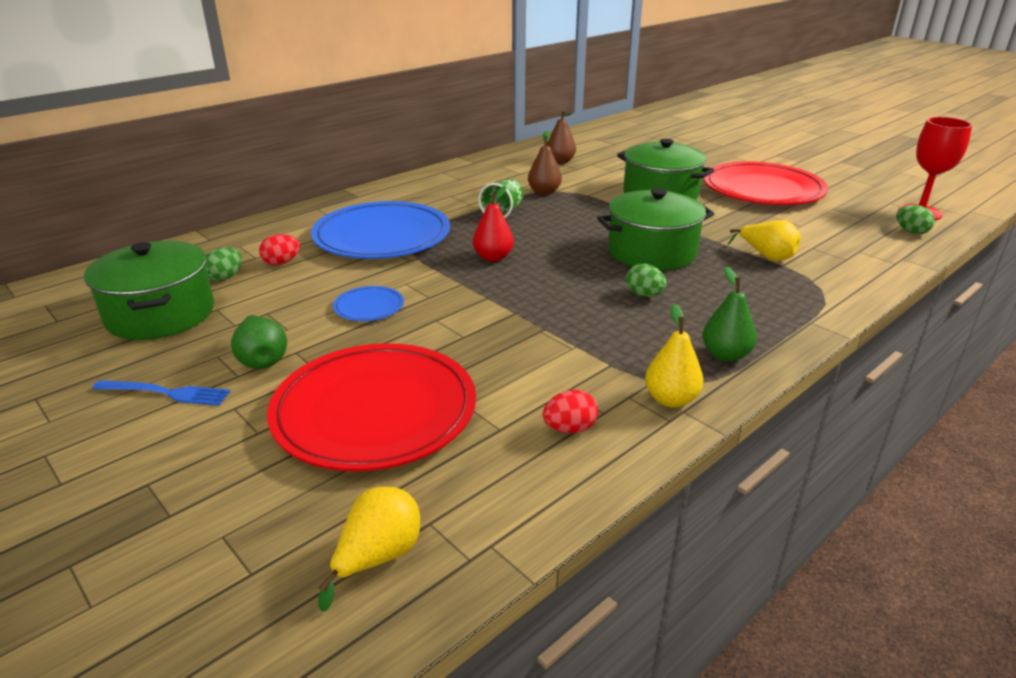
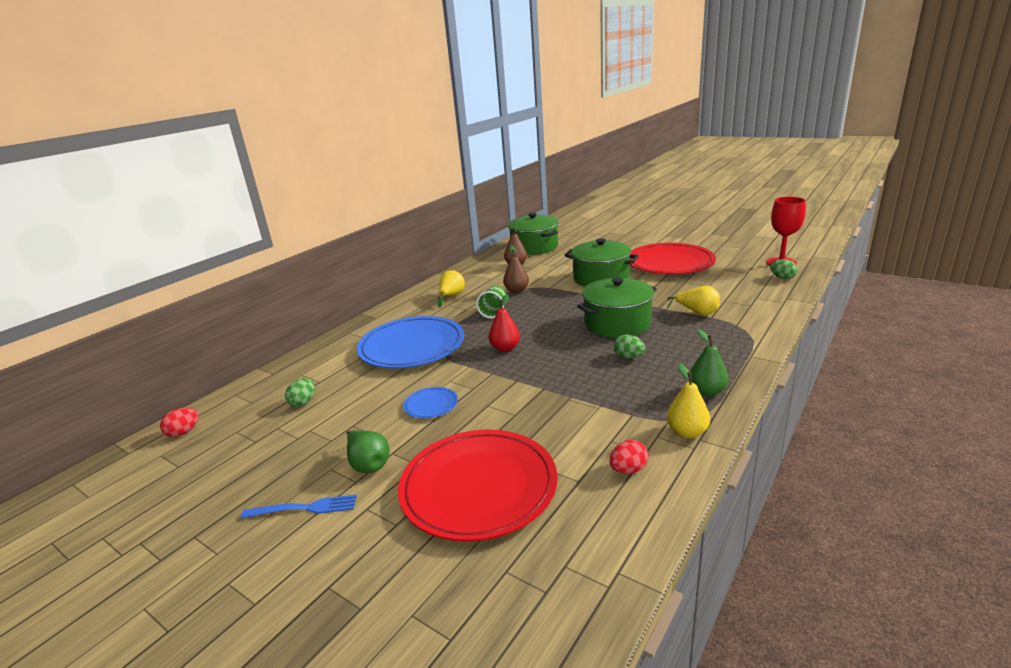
camera: 10 degrees left, 5 degrees down
green pot [84,241,214,340] -> green pot moved to [508,213,559,255]
red egg [259,234,300,265] -> red egg moved to [160,408,199,437]
yellow pear [318,487,420,612] -> yellow pear moved to [438,270,465,308]

